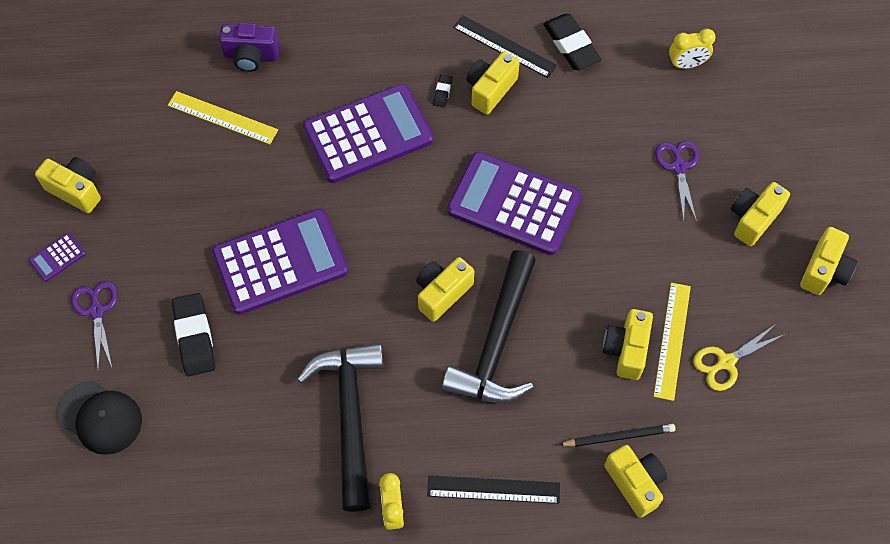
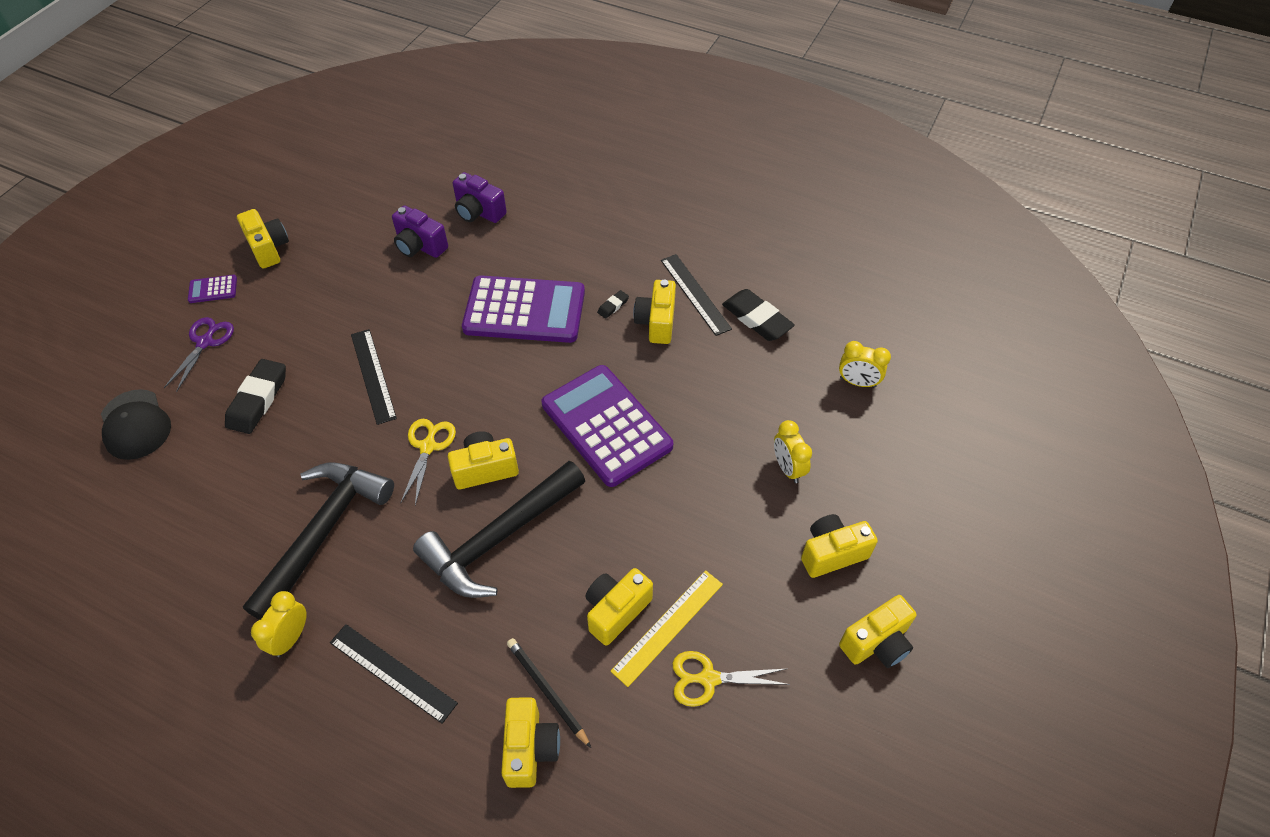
camera: 30 degrees right, 10 degrees down
yellow ruler [168,91,278,144] -> purple camera [392,206,448,258]
purple calculator [212,209,349,315] -> black ruler [351,329,397,425]
yellow camera [467,52,520,114] -> yellow camera turned 60 degrees counterclockwise [633,279,676,344]
black eraser [543,14,601,70] -> black eraser turned 45 degrees counterclockwise [722,289,795,341]
black pencil [559,424,676,447] -> black pencil turned 150 degrees counterclockwise [507,638,591,748]
purple scissors [655,141,699,222] -> yellow clock [774,420,812,483]
none -> yellow scissors [401,419,456,505]

